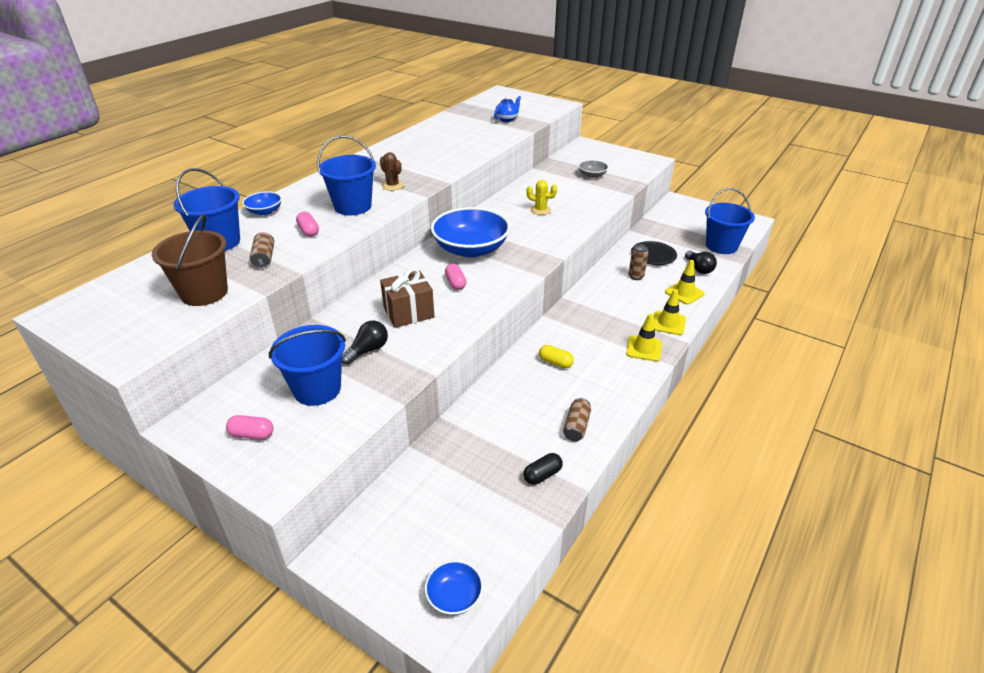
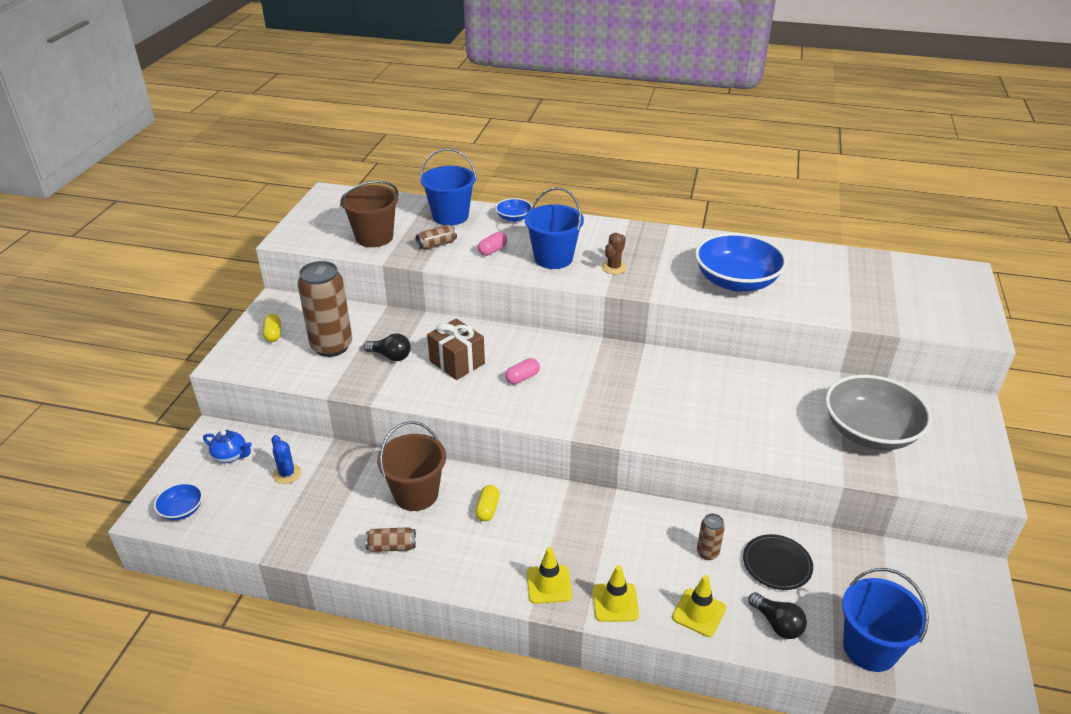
camera: 70 degrees right, 0 degrees up
pink capsule [226,415,273,439] -> yellow capsule [263,314,281,342]
blue bucket [269,325,346,406] -> brown can [297,261,352,357]
blue bowl [431,207,510,258] -> blue bowl moved to [695,233,787,292]
blue teapot [494,96,521,122] -> blue teapot moved to [203,430,252,463]
black capsule [523,453,563,485] -> none
yellow cactus [527,180,557,215] -> none
grey bowl [578,160,609,178] -> grey bowl [825,375,932,450], size x2.17
black light bulb [685,251,717,274] -> black light bulb turned 90 degrees counterclockwise [748,592,807,639]
none -> blue cactus [272,435,301,484]
none -> brown bucket [377,421,446,511]

